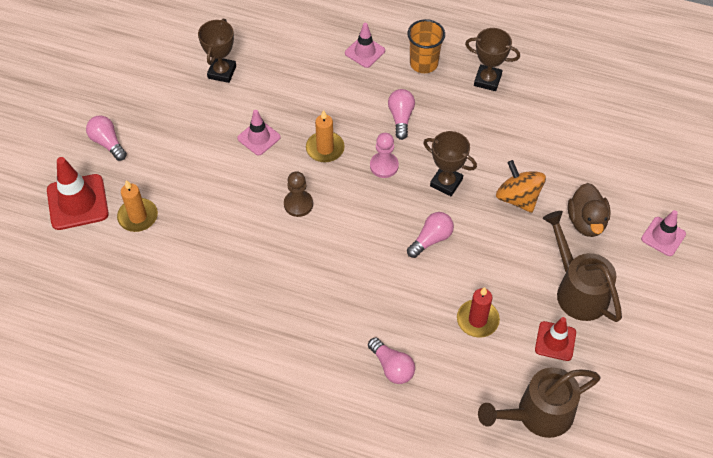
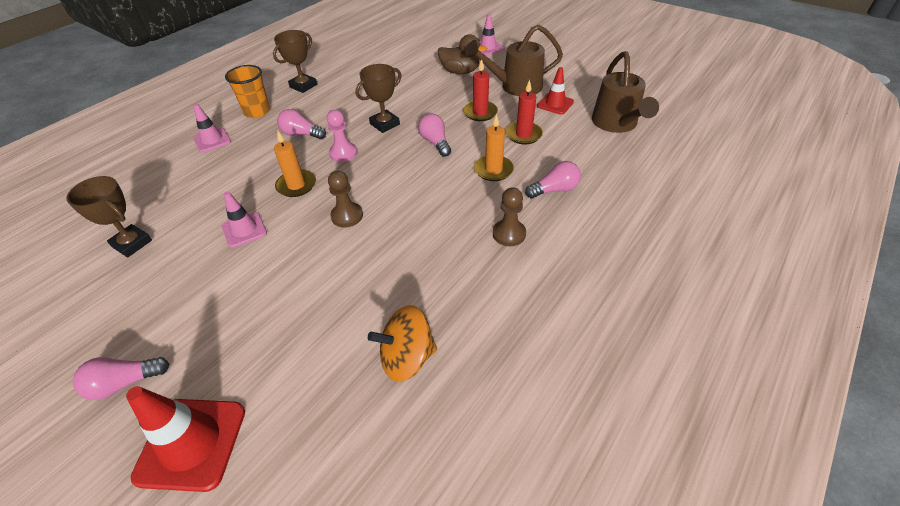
camera: 70 degrees left, 10 degrees down
orange candle [117,180,158,232] -> orange candle moved to [474,114,514,181]
orange spinning top [496,160,546,213] -> orange spinning top moved to [368,305,437,382]
none -> red candle [463,59,498,121]
none -> brown pawn [493,187,526,246]

